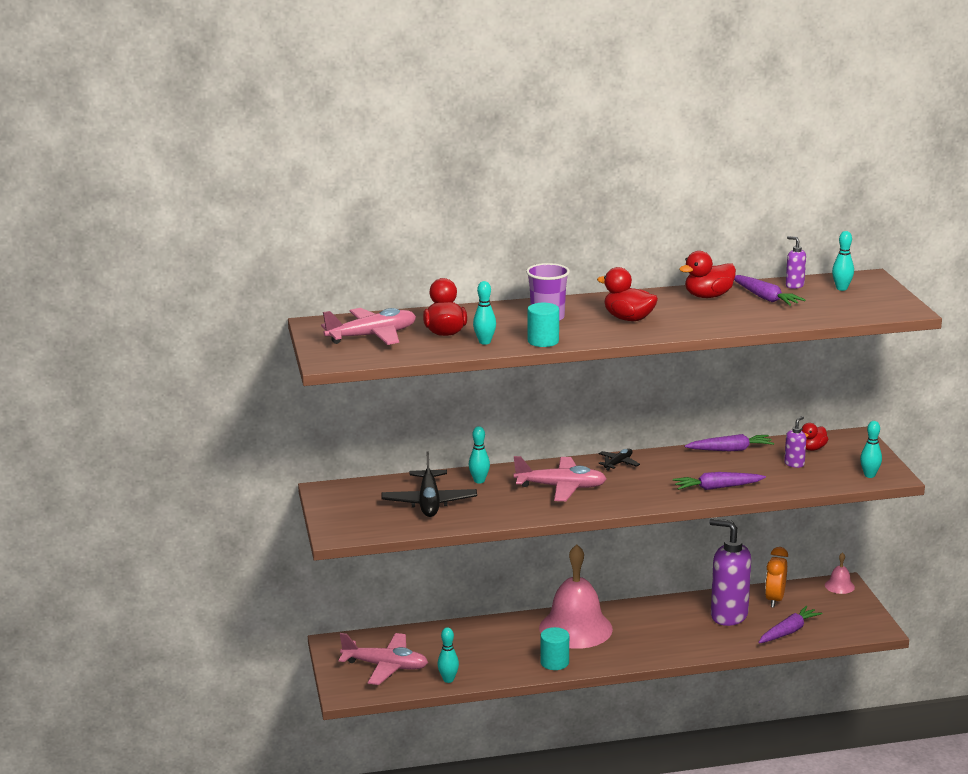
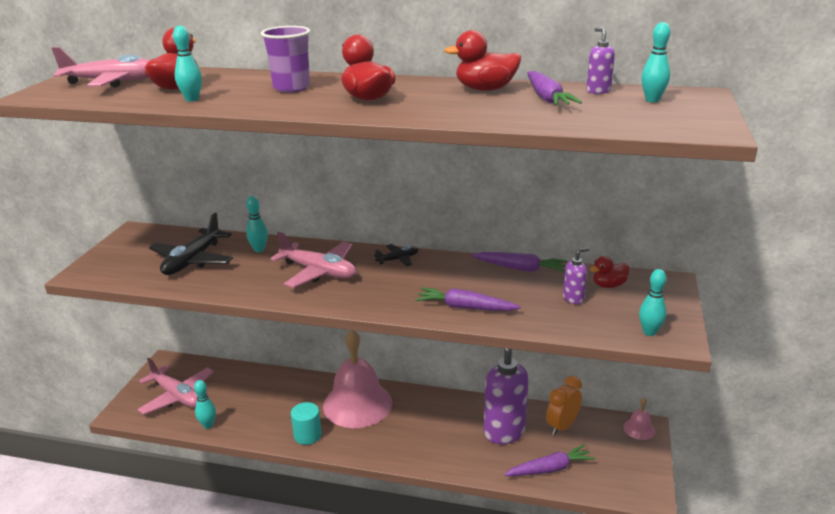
camera: 25 degrees right, 5 degrees up
turquoise cylinder [528,303,559,347] -> none

